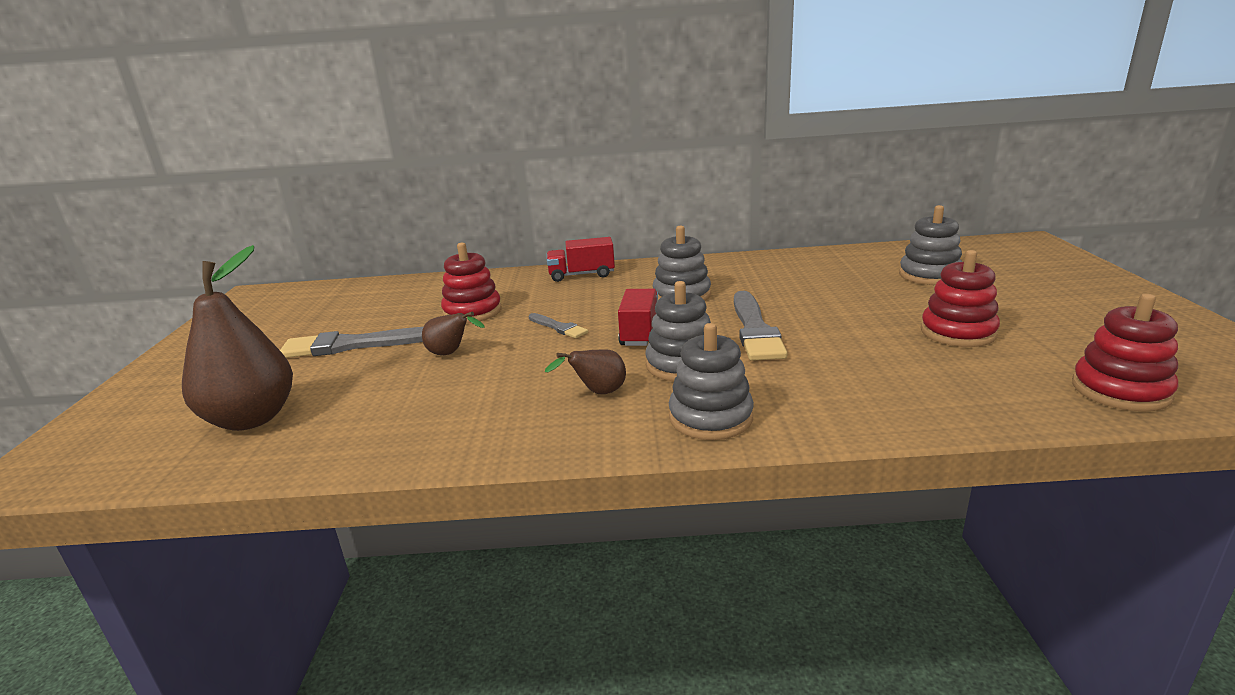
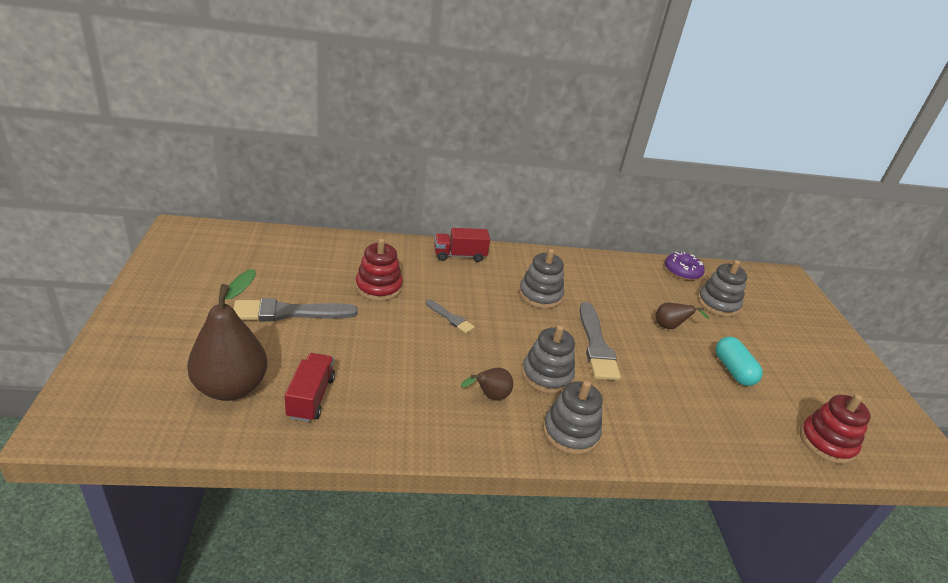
camera: 10 degrees left, 10 degrees up
brown pear [422,312,484,355] -> brown pear moved to [655,303,709,329]
red truck [618,289,658,346] -> red truck moved to [285,353,335,422]
red stacking toy [921,250,1000,347] -> turquoise capsule [716,337,763,386]
none -> purple donut [665,252,705,280]

